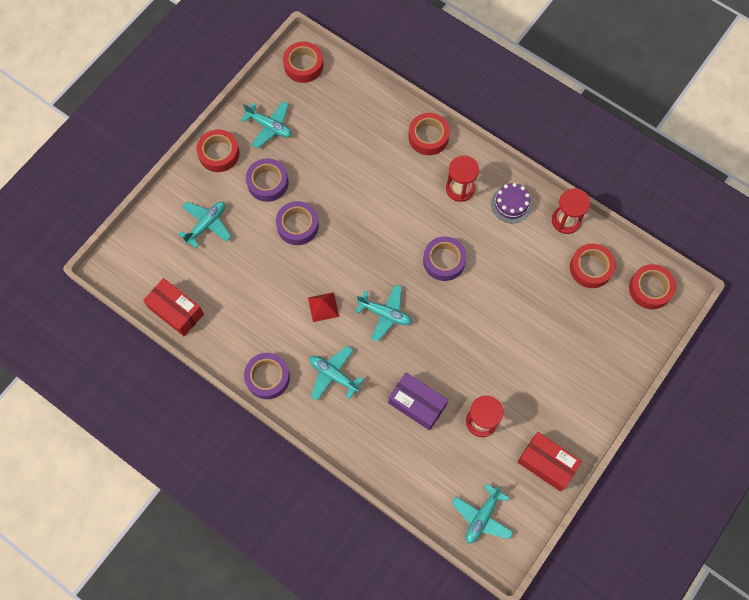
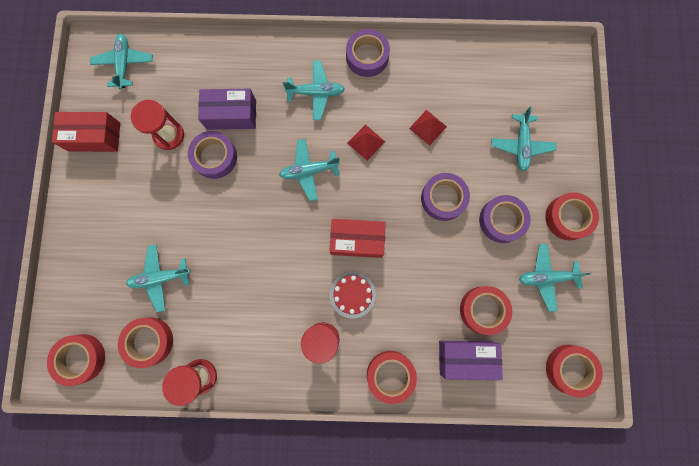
camera: 145 degrees right, 10 degrees up
red box [143,278,204,336] -> red box moved to [329,219,386,258]
purple tape [423,236,467,281] -> purple tape moved to [188,131,237,179]
purple cake [491,183,532,223] -> none
none -> turquoise plane [126,244,191,312]
none -> red cake [330,272,376,319]
none -> red pyramid [409,110,447,146]
none -> purple box [439,341,503,380]
none -> red tape [460,286,512,335]

